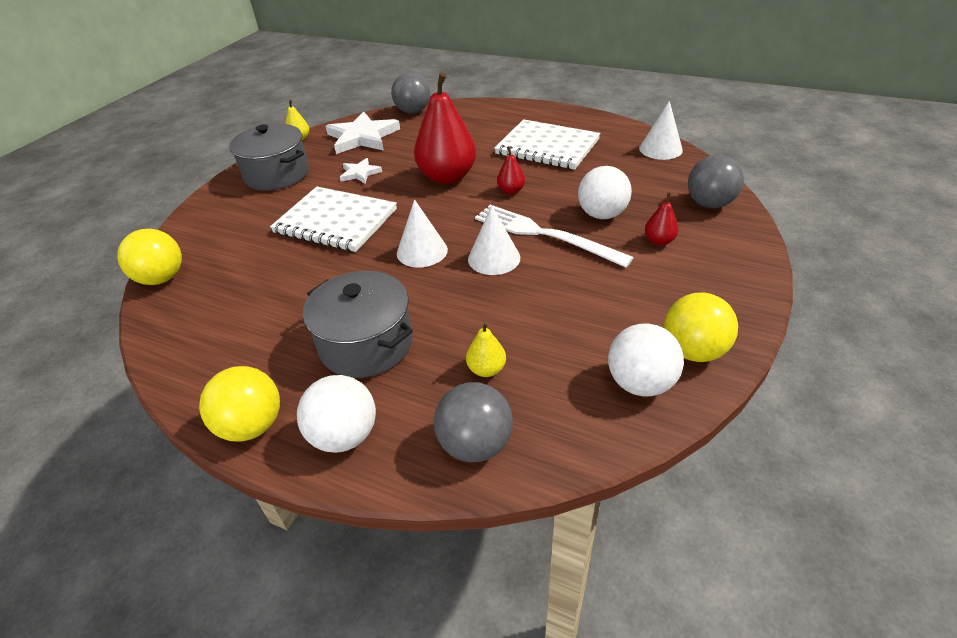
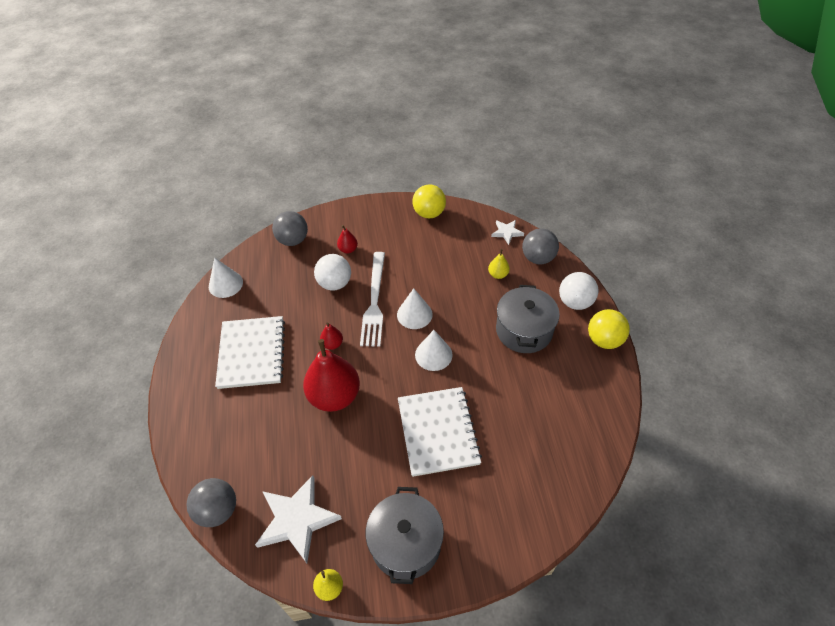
camera: 125 degrees left, 10 degrees up
yellow ball [117,229,182,285] -> none
white star [340,158,382,183] -> white star moved to [491,220,524,245]
white ball [608,323,684,396] -> none

